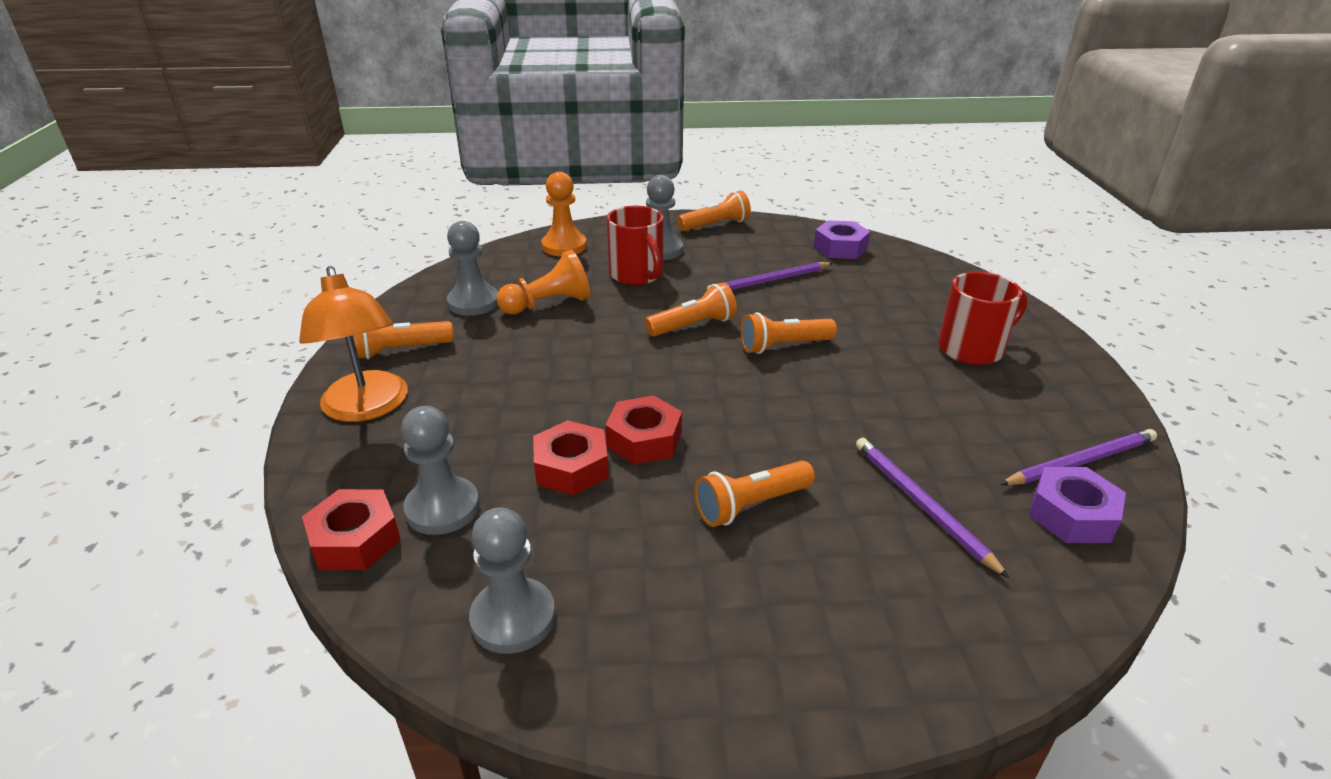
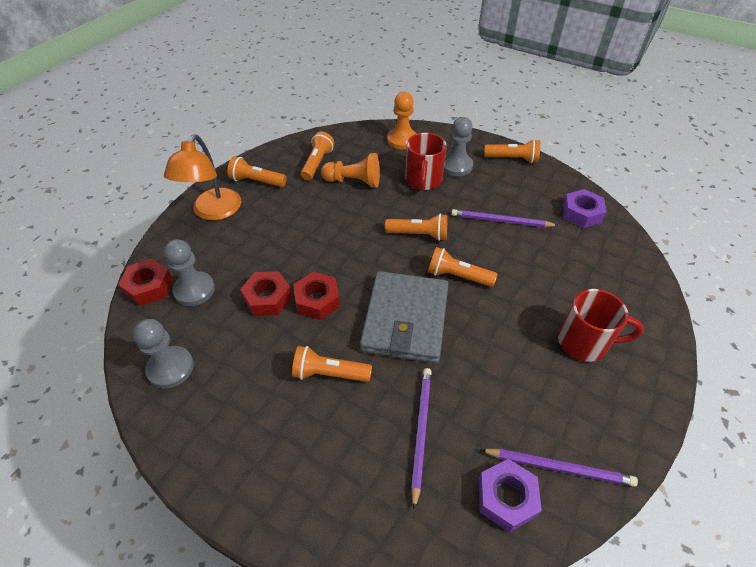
camera: 35 degrees right, 15 degrees up
grey pawn [447,221,498,316] -> orange flashlight [301,132,334,180]
none -> grey wallet [360,271,449,363]

